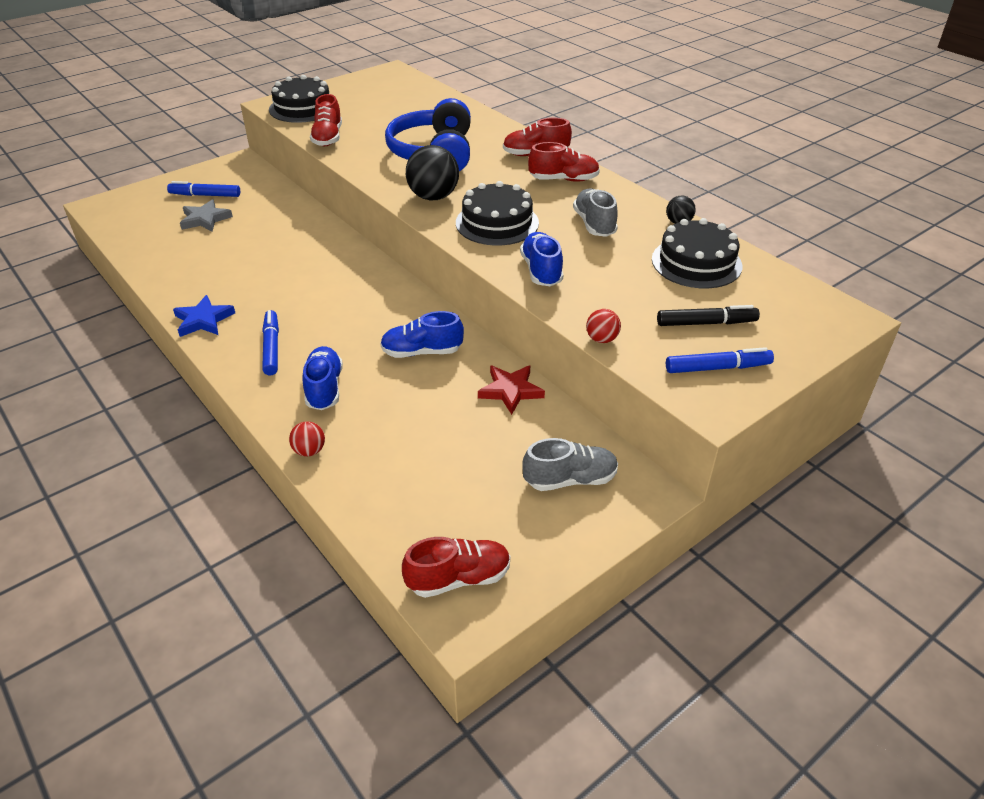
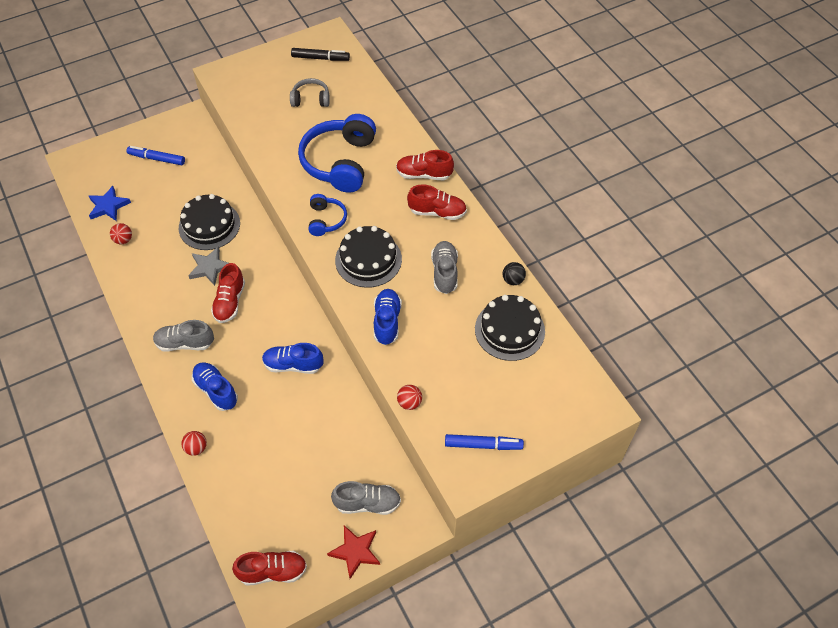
camera: 10 degrees right, 15 degrees up
blue star [173,295,235,337] -> blue star moved to [89,186,131,221]
grey star [180,199,233,232] -> grey star moved to [188,246,228,286]
blue marker [262,310,279,375] -> grey shoe [153,320,214,352]
black cake [269,75,330,123] -> black cake moved to [179,194,240,250]
blue shoe [302,346,343,410] -> blue shoe turned 45 degrees counterclockwise [192,362,238,411]
red shoe [310,94,342,146] -> red shoe moved to [211,263,245,323]
black ball [406,145,459,200] -> blue headphones [309,194,347,236]
red star [478,365,545,415] -> red star moved to [327,525,380,579]
black marker [657,305,760,326] -> black marker moved to [291,48,350,61]
none -> red ball [110,223,132,244]
none -> grey headphones [290,78,330,107]

